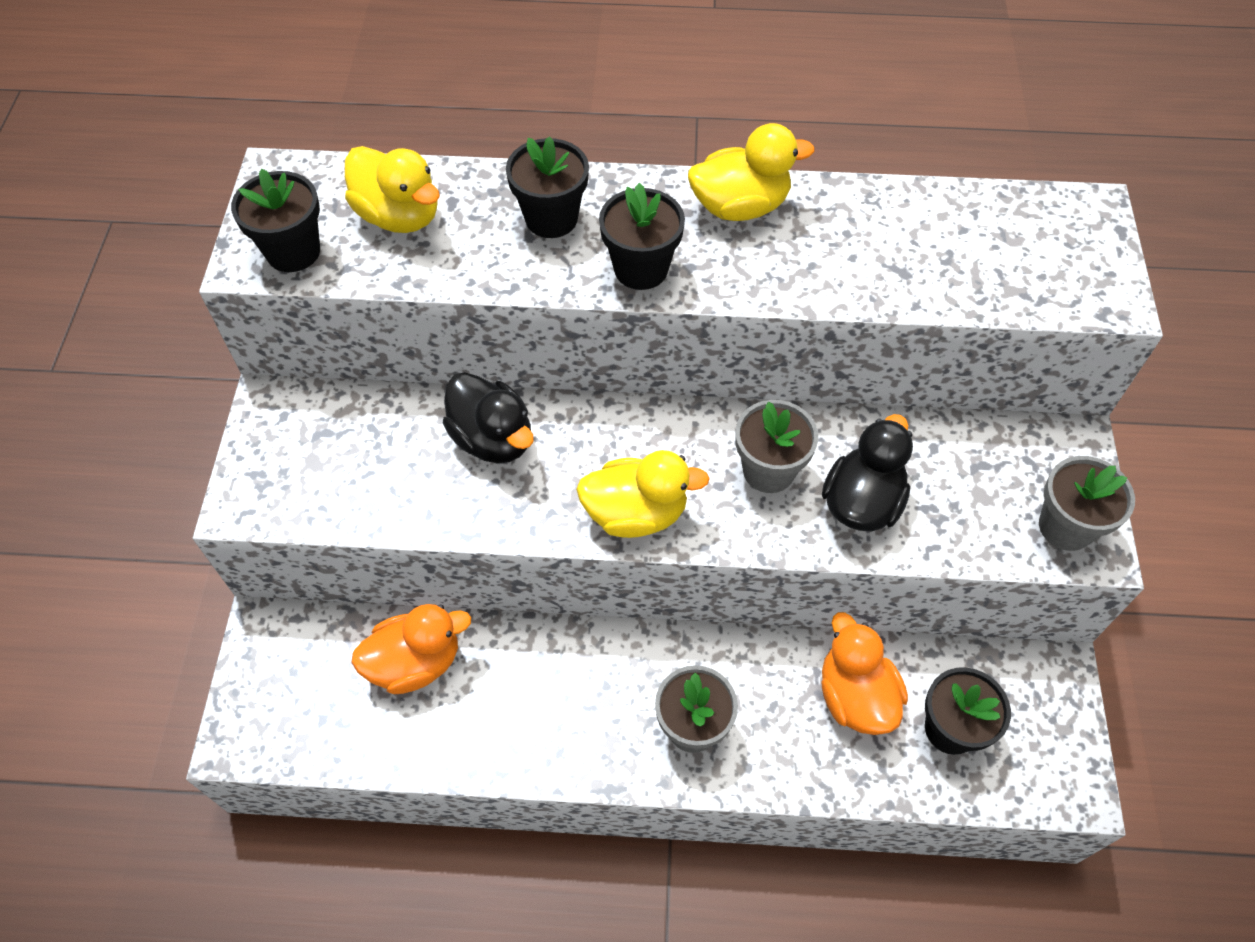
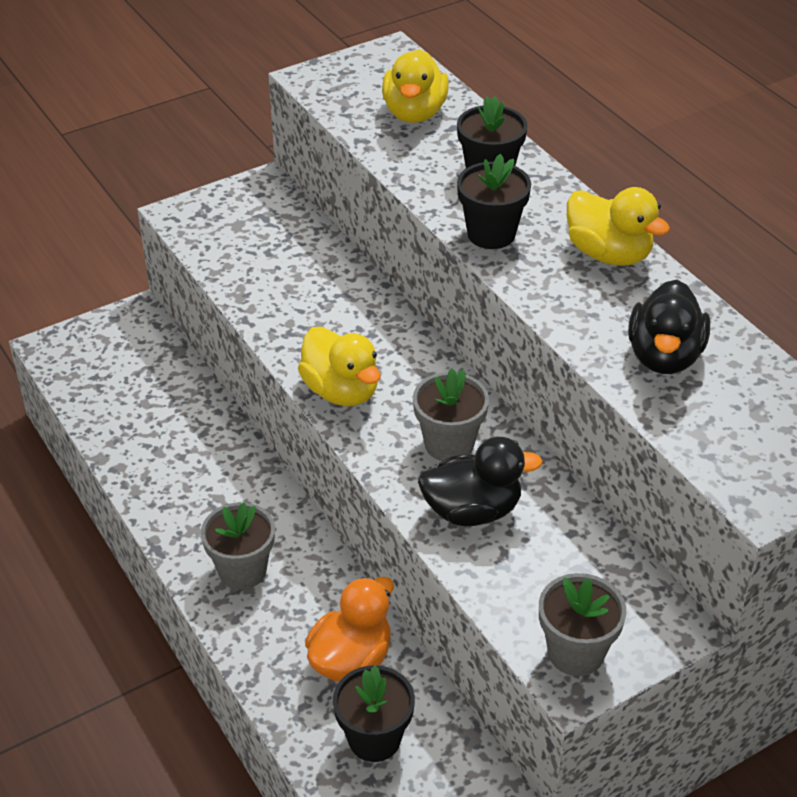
camera: 55 degrees right, 15 degrees down
black flower pot [231,168,320,272] -> none
orange duck [351,604,471,694] -> none
black duck [443,372,534,463] -> black duck moved to [628,280,710,374]

